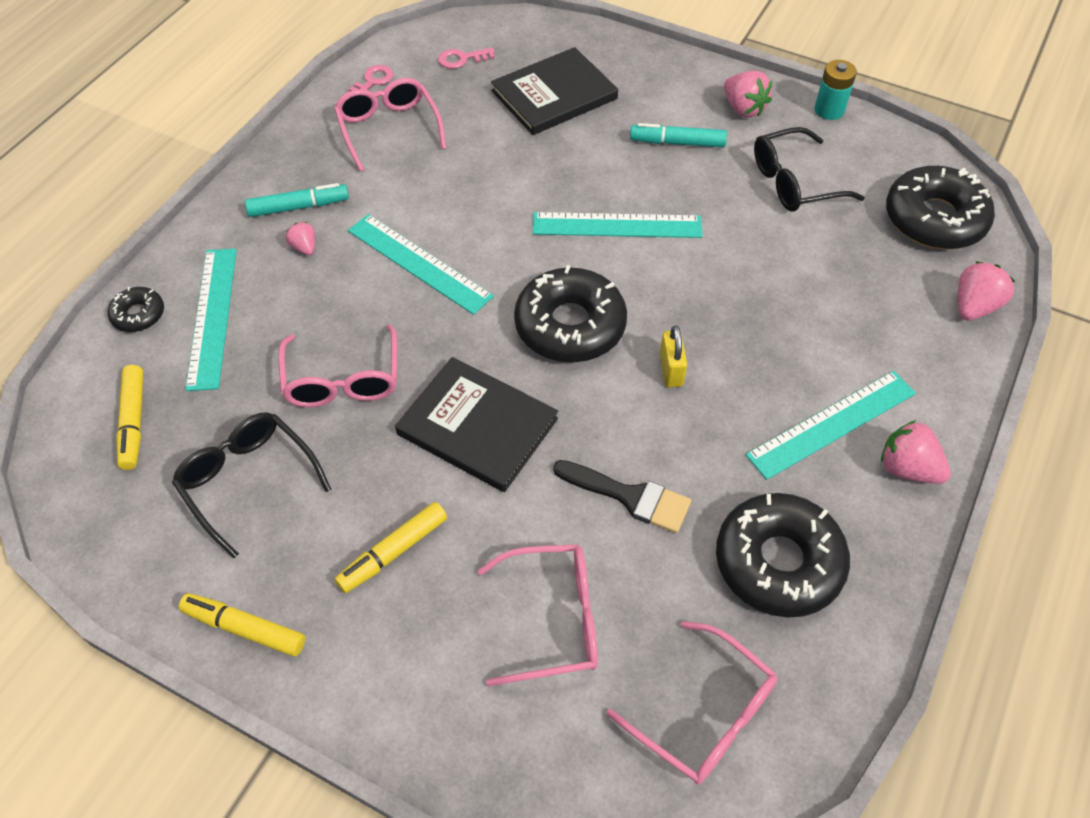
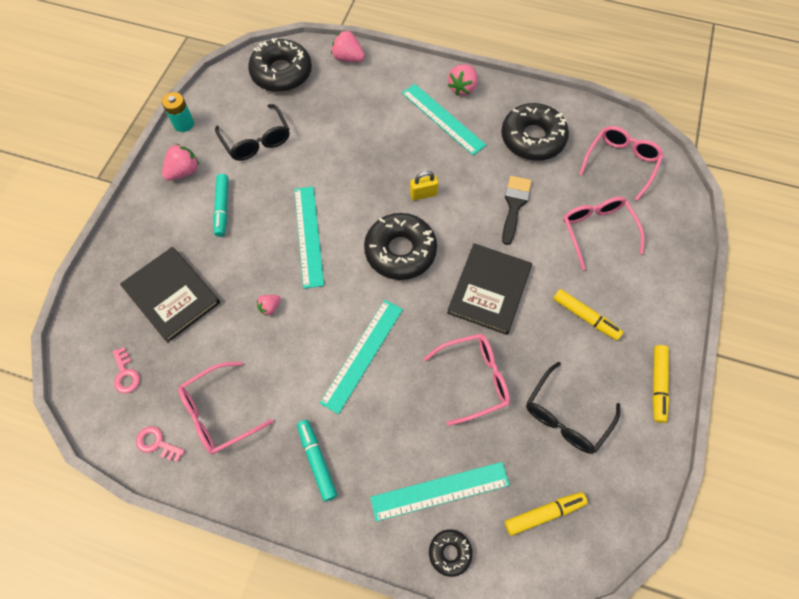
camera: 100 degrees left, 10 degrees up
pink strawberry [286,222,315,255] -> pink strawberry moved to [257,295,281,316]

